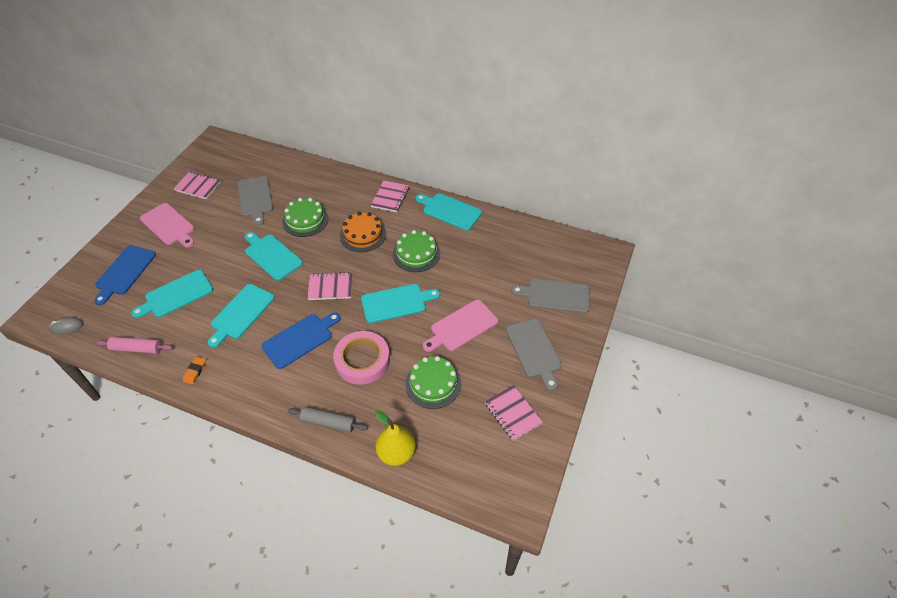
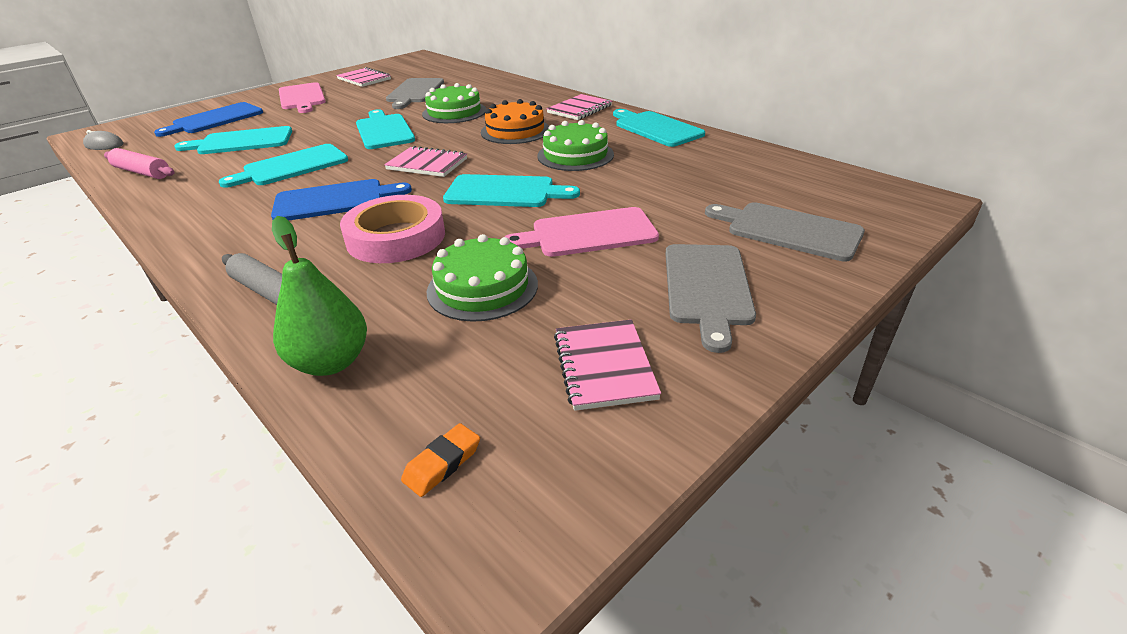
camera: 25 degrees right, 15 degrees down
orange eraser [183,357,206,384] -> orange eraser moved to [401,423,480,497]
yellow pear [375,410,416,466] -> green pear [272,216,367,376]

